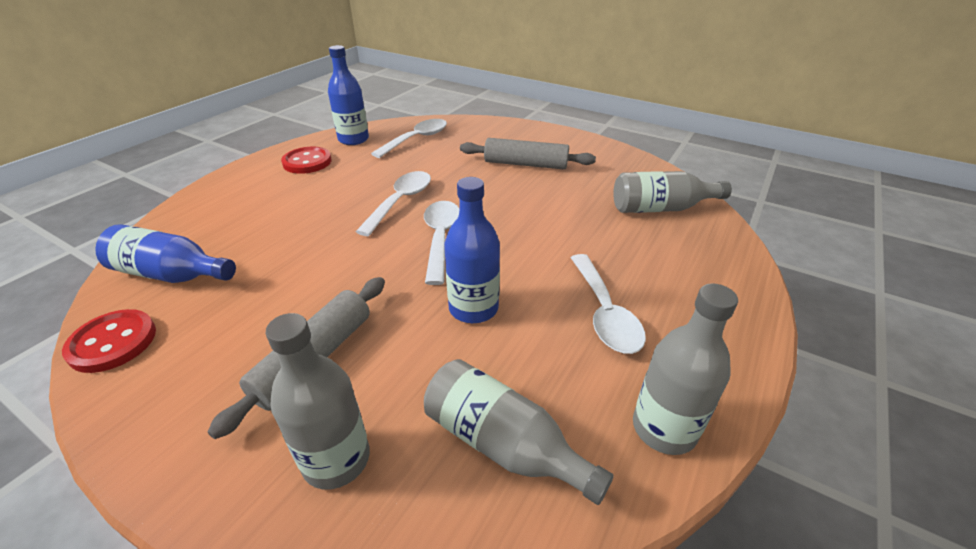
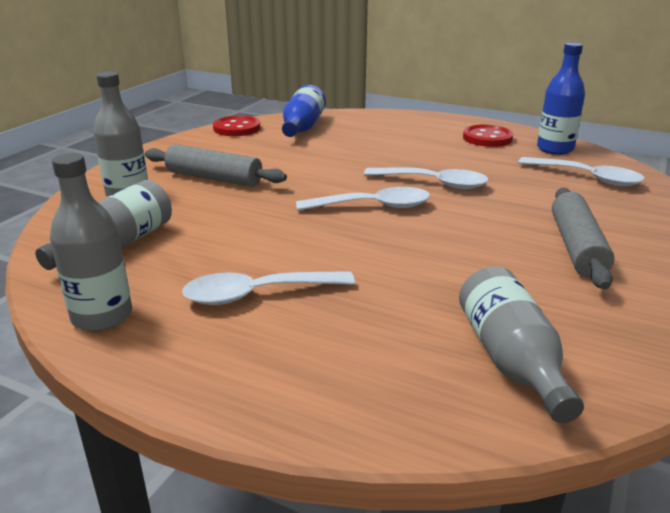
camera: 85 degrees right, 10 degrees down
blue bottle [444,177,500,323] -> none

